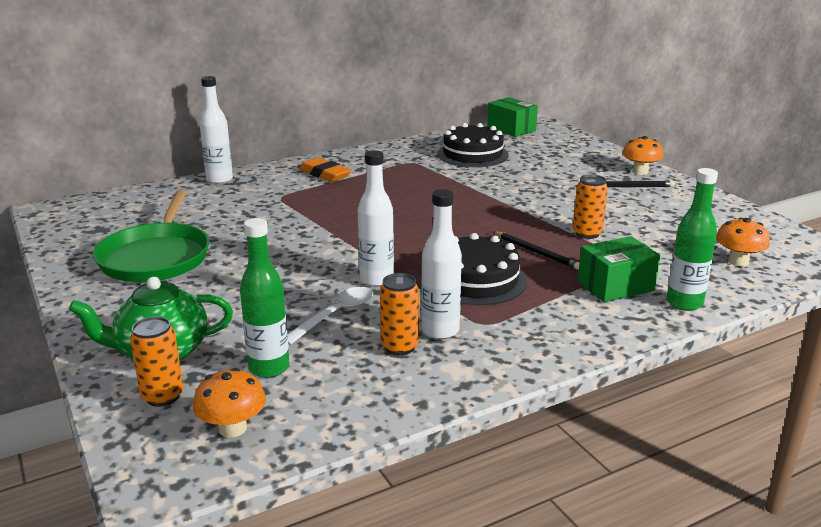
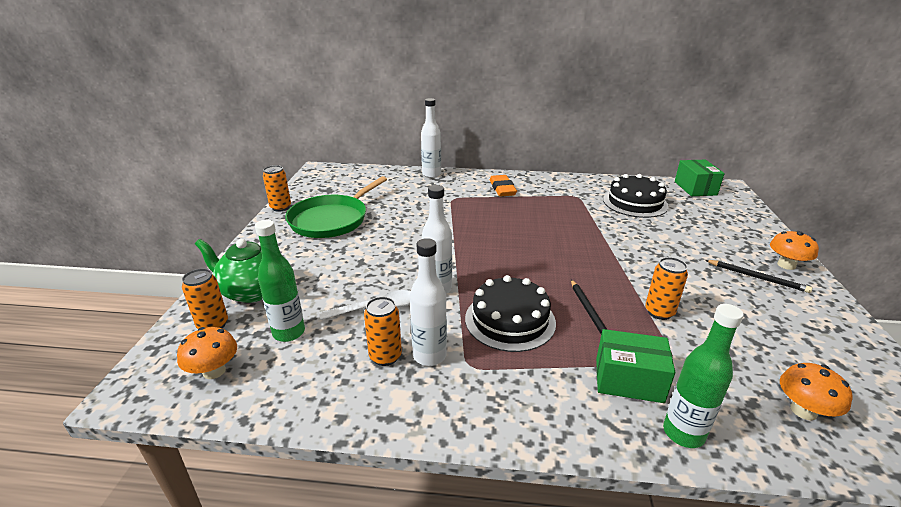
camera: 35 degrees right, 5 degrees up
none -> orange can [263,165,291,212]

